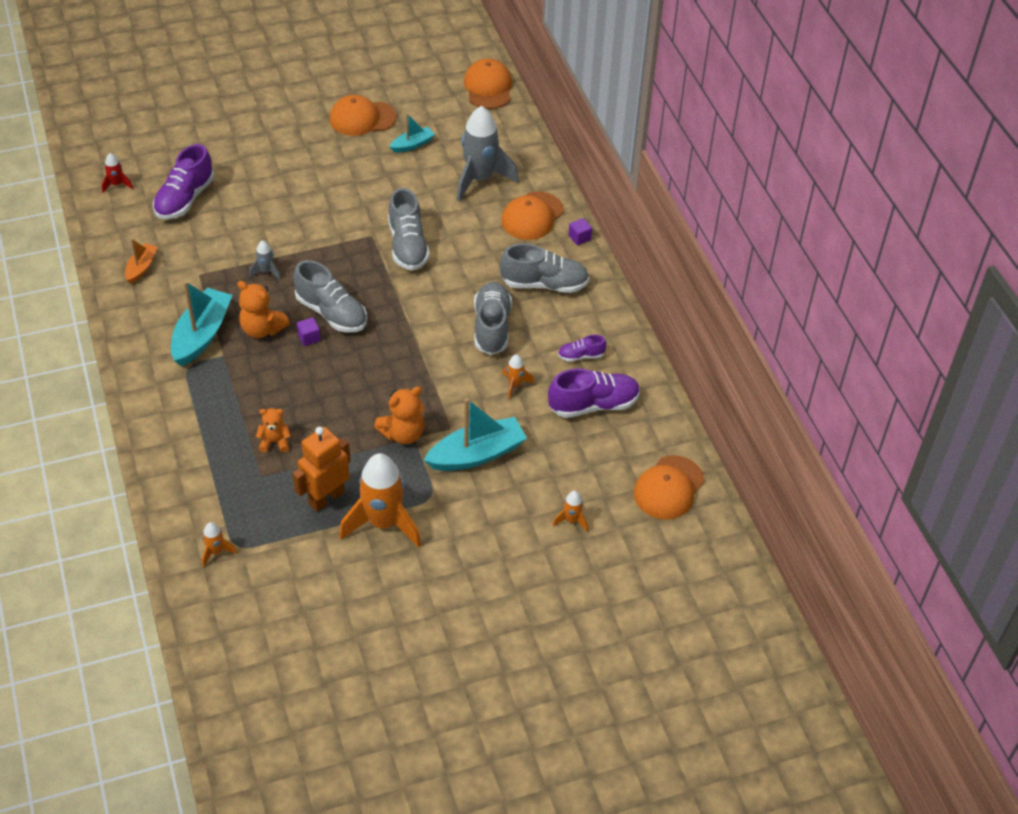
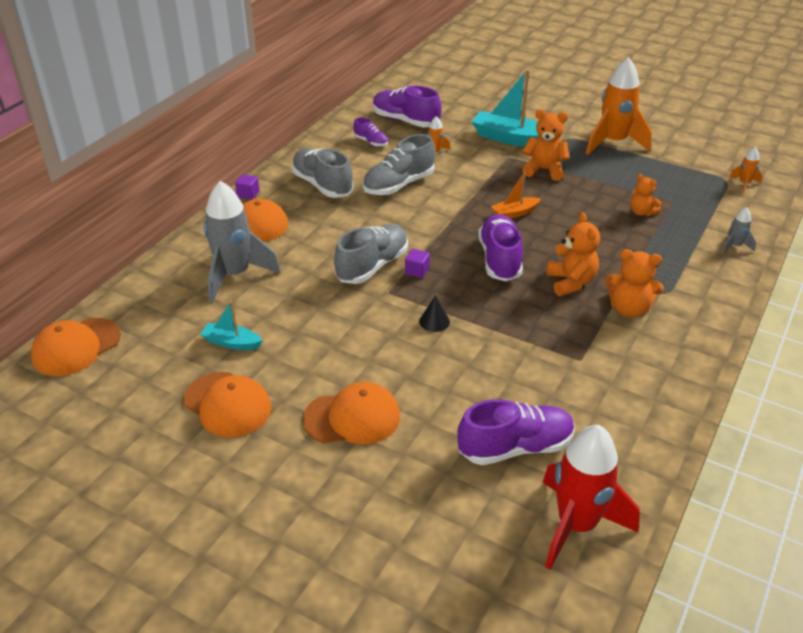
camera: 130 degrees left, 10 degrees down
red rocket [102,153,133,193] -> red rocket [543,425,640,570], size x2.26
orange boat [125,238,157,284] -> orange boat moved to [491,172,541,218]
turquoise boat [171,281,232,367] -> orange teddy bear [605,249,664,318]
grey rocket [249,240,281,280] -> grey rocket moved to [722,207,756,253]
orange robot [292,427,351,512] -> none
grey shoe [293,260,367,332] -> purple shoe [478,214,523,281]
purple cube [297,317,321,346] -> purple cube moved to [405,249,430,278]
orange rocket [553,491,588,532] -> none
orange cap [634,455,704,519] -> orange cap moved to [303,382,400,444]
none -> black cone [419,296,450,332]

